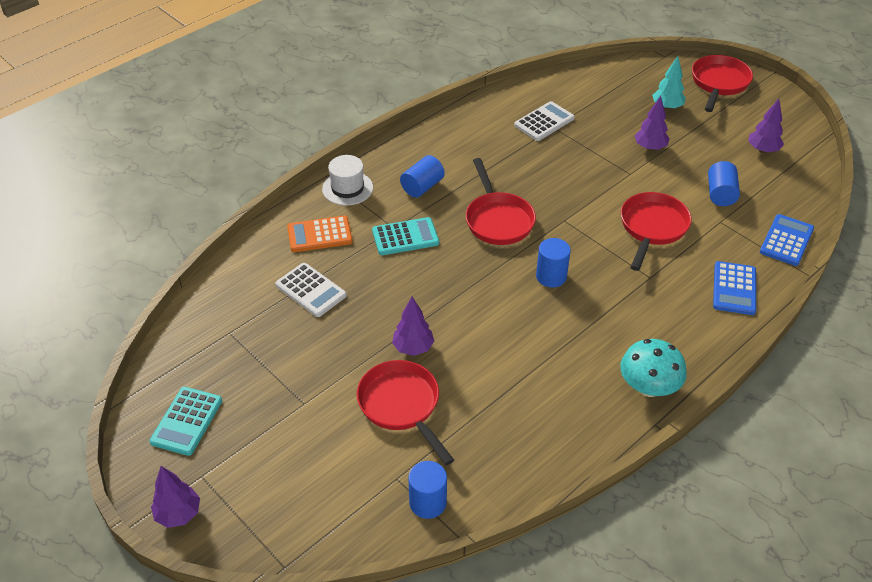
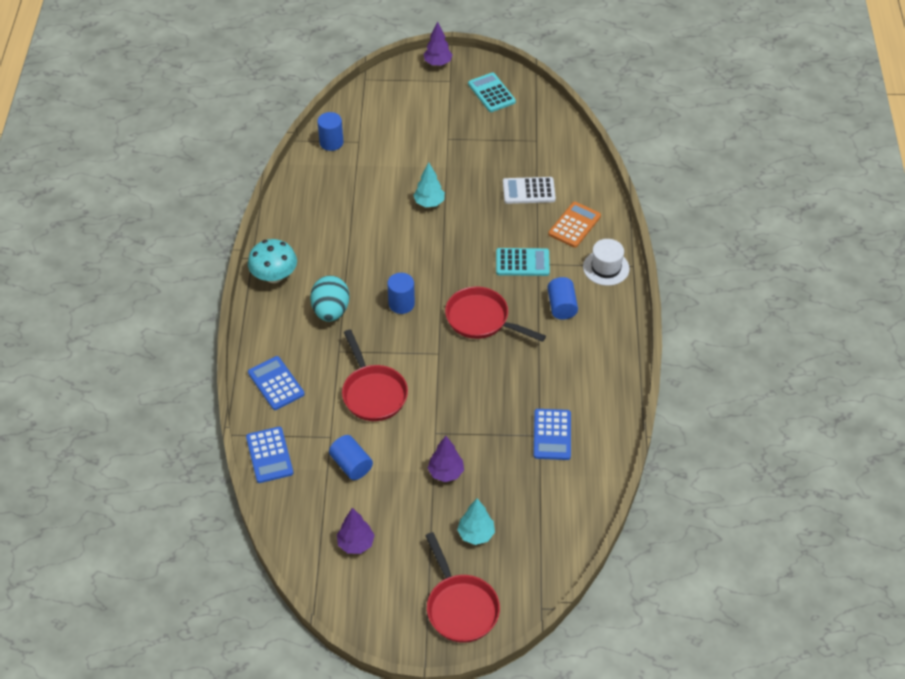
camera: 135 degrees right, 5 degrees up
red pan [356,360,454,465] -> none
turquoise calculator [372,217,439,255] -> turquoise calculator turned 120 degrees counterclockwise [496,248,550,276]
purple tree [392,297,434,356] -> turquoise tree [413,162,445,207]
white calculator [514,101,575,141] -> blue calculator [534,409,571,460]
none -> turquoise egg [310,276,350,322]

